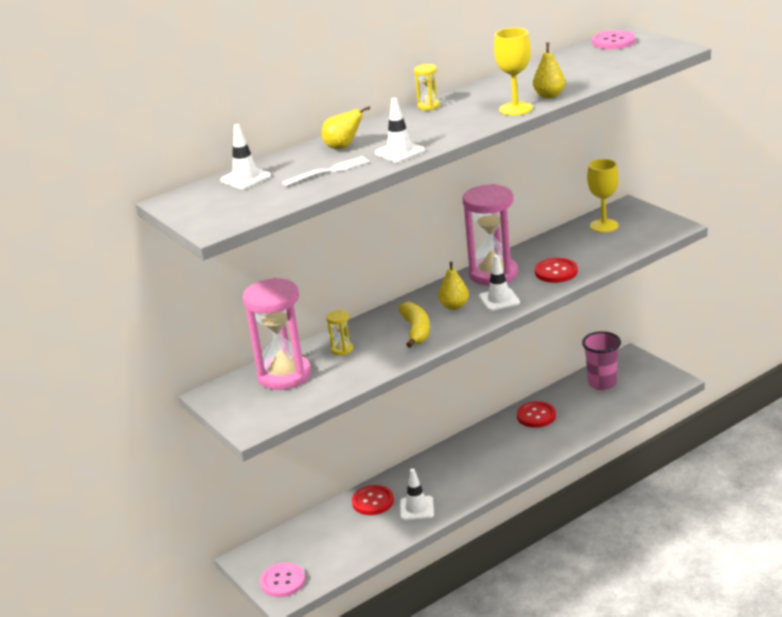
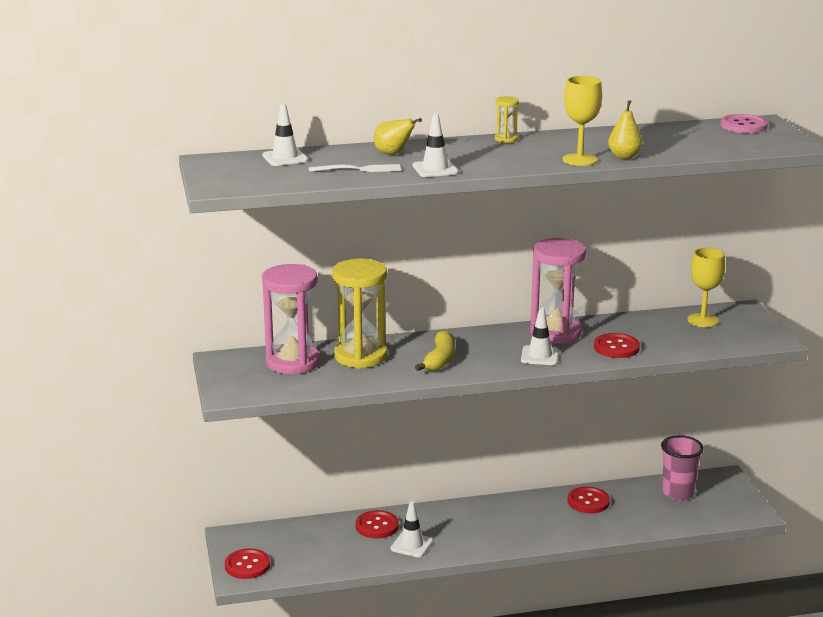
camera: 20 degrees right, 5 degrees down
pink button [260,563,305,597] -> red button [225,549,270,579]
yellow hourglass [326,310,353,356] -> yellow hourglass [332,259,388,369], size x2.37
yellow pear [438,261,469,310] -> none

